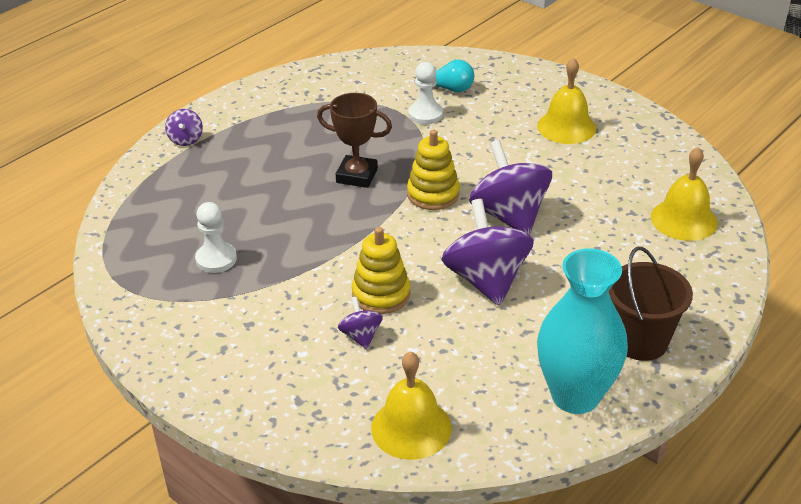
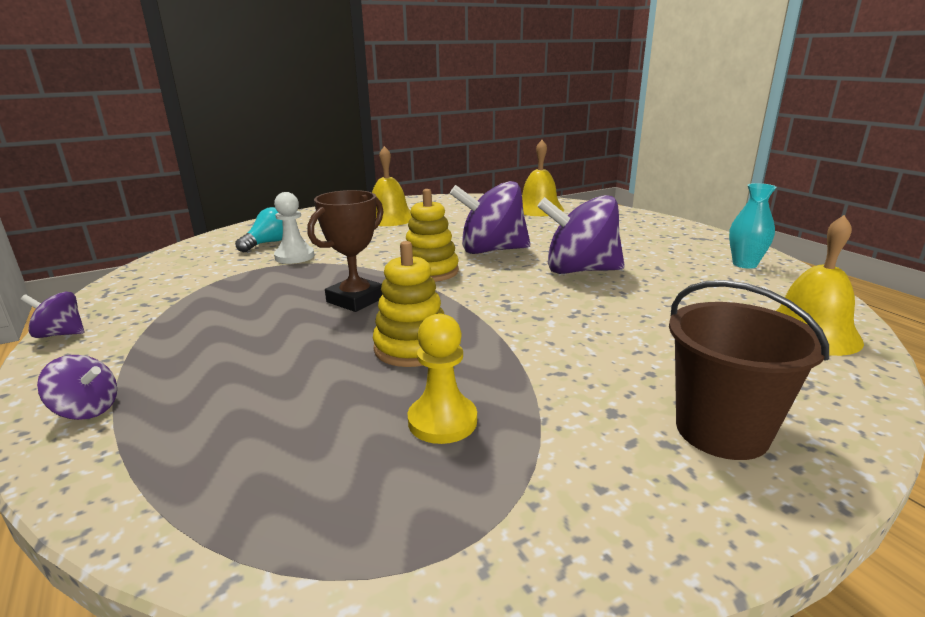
camera: 70 degrees left, 15 degrees down
white pawn [195,202,237,273] -> yellow pawn [408,313,477,444]
purple spinning top [338,296,383,349] -> purple spinning top moved to [21,292,84,338]
yellow stacking toy [352,227,410,314] -> yellow stacking toy moved to [373,241,444,367]
turquoise vase [537,249,628,414] -> turquoise vase [729,183,777,269], size x0.53
brown bucket [608,247,693,361] -> brown bucket moved to [669,280,829,460]

